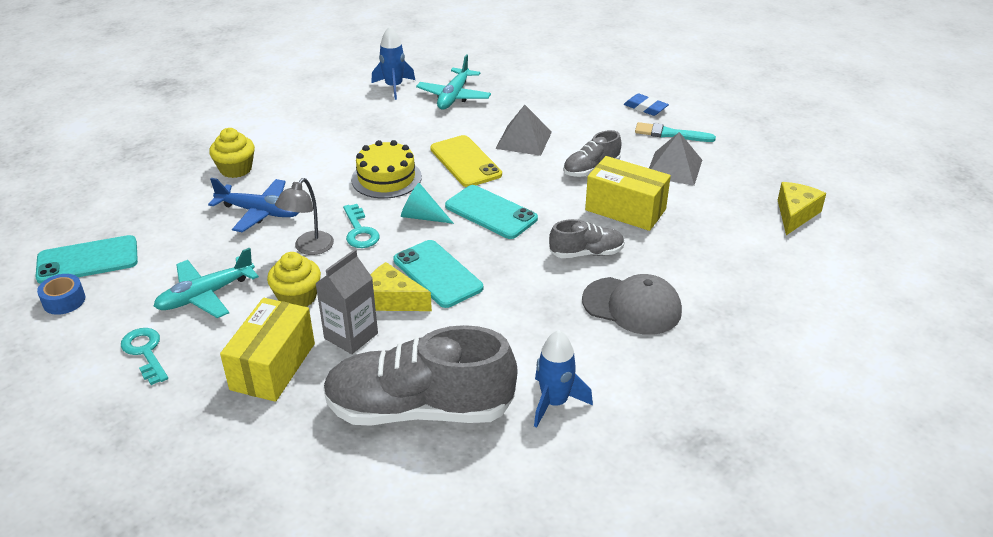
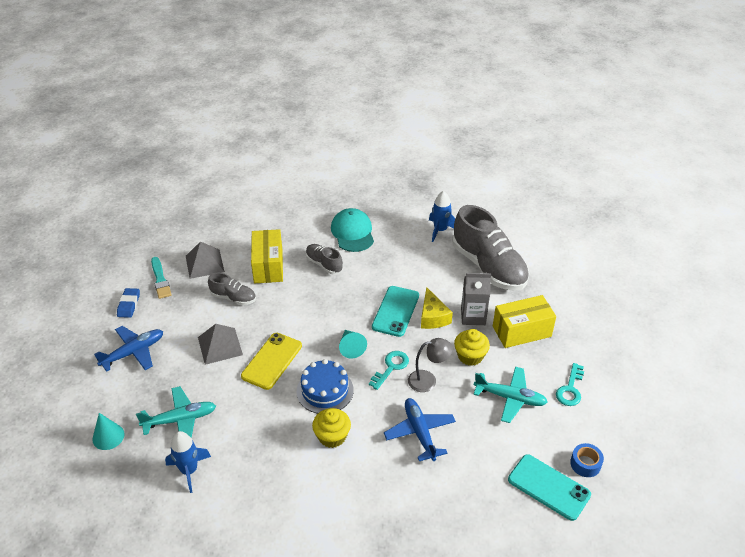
camera: 125 degrees left, 5 degrees up
yellow cupcake [209,128,255,178] -> yellow cupcake moved to [312,408,351,448]
yellow cake [351,140,422,199] -> blue cake [297,359,354,414]
turquoise phone [445,185,538,239] -> none
grey cap [582,274,682,335] -> turquoise cap [331,208,374,252]
yellow cheese [778,182,826,235] -> none
none -> turquoise cone [92,413,125,450]
none -> blue plane [94,326,163,372]

